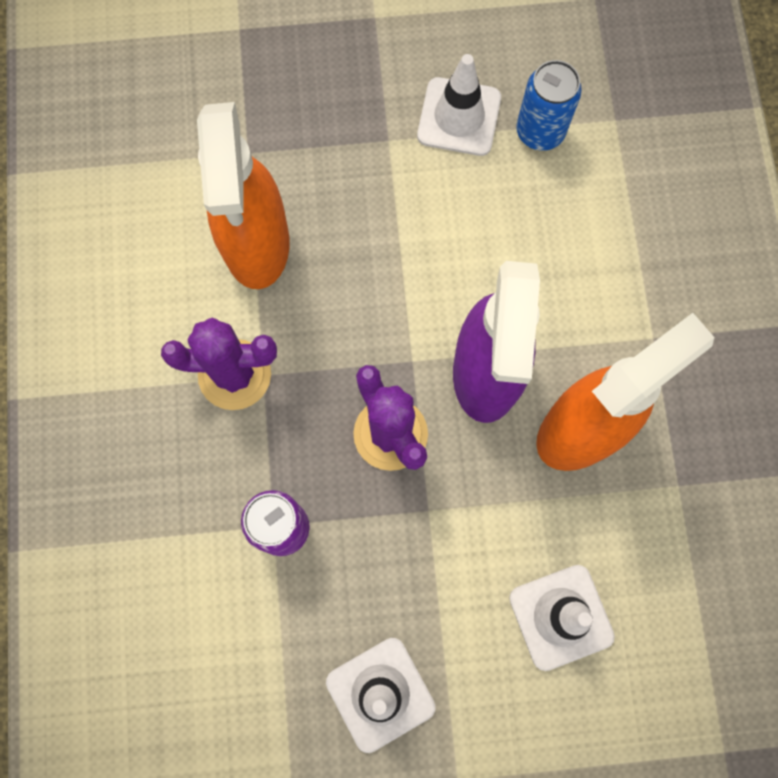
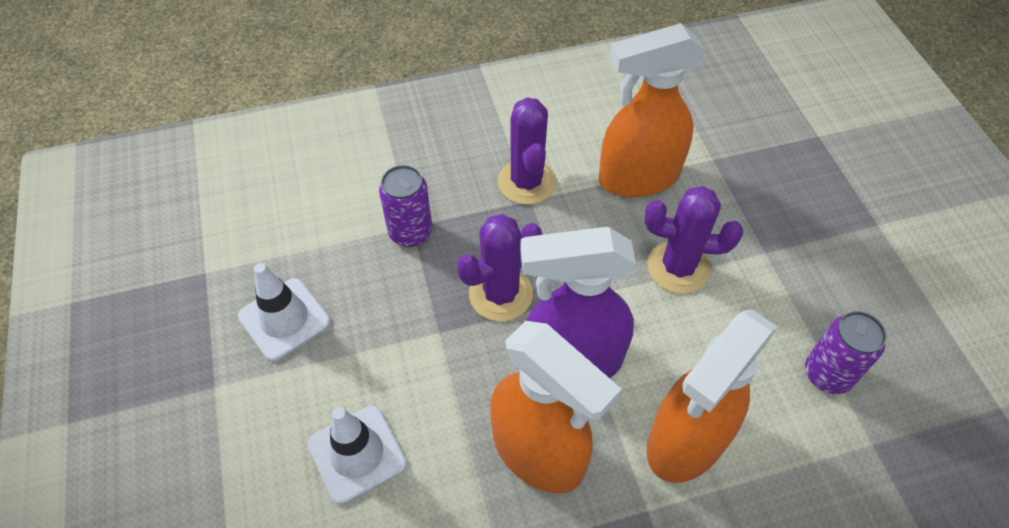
camera: 80 degrees right, 20 degrees down
white traffic cone [417,54,501,156] -> none
blue can [516,60,582,151] -> purple can [805,311,887,394]
none -> purple cactus [644,186,743,293]
none -> orange spray bottle [647,309,778,483]

